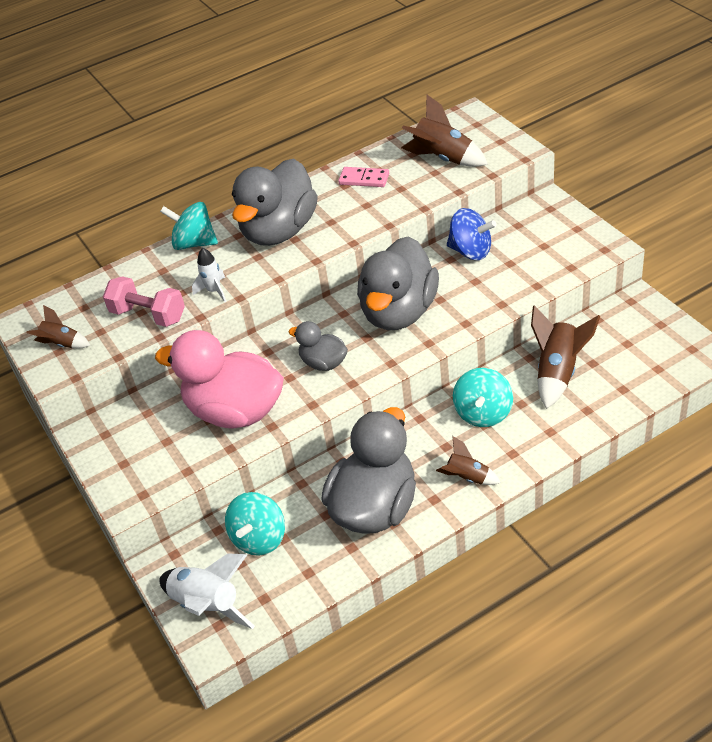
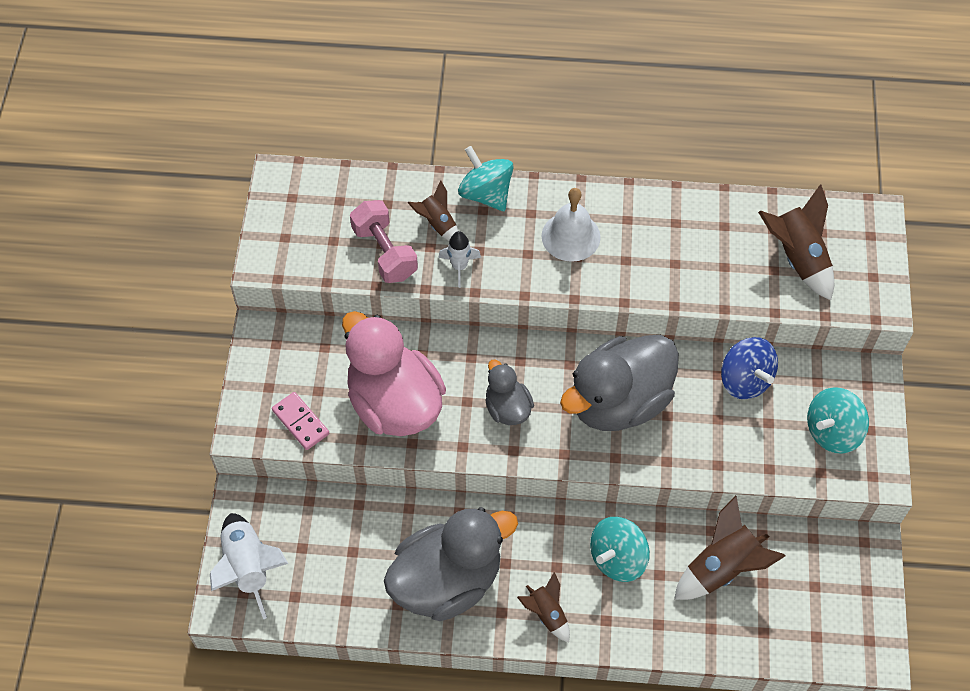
camera: 30 degrees right, 15 degrees up
brown rocket [27,305,91,348] -> brown rocket moved to [408,180,458,241]
turquoise spinning top [225,492,285,556] -> turquoise spinning top moved to [807,387,869,454]
grey duck [232,159,318,246] -> white bell [542,188,601,262]
pink domino [338,167,389,187] -> pink domino moved to [272,392,329,450]

